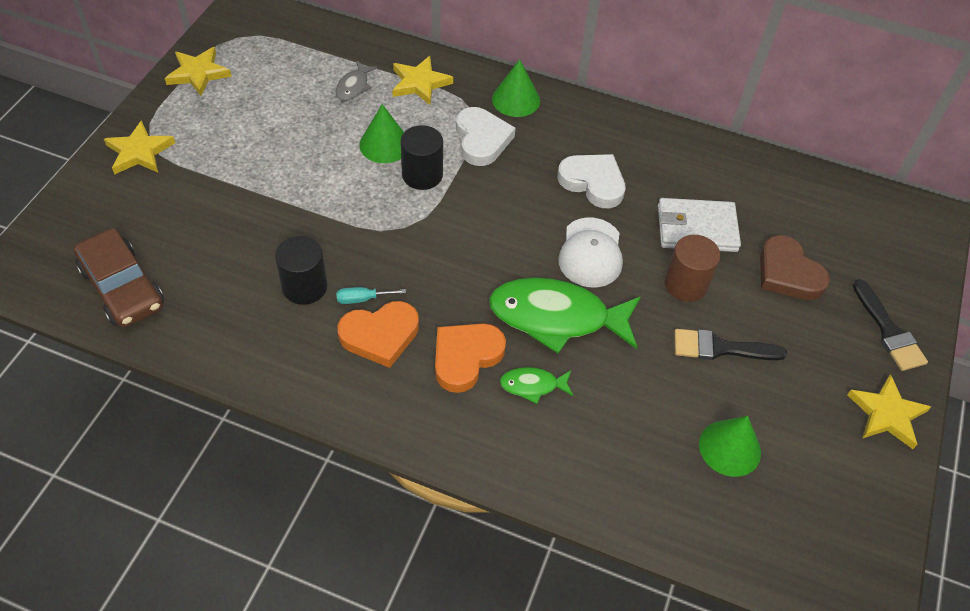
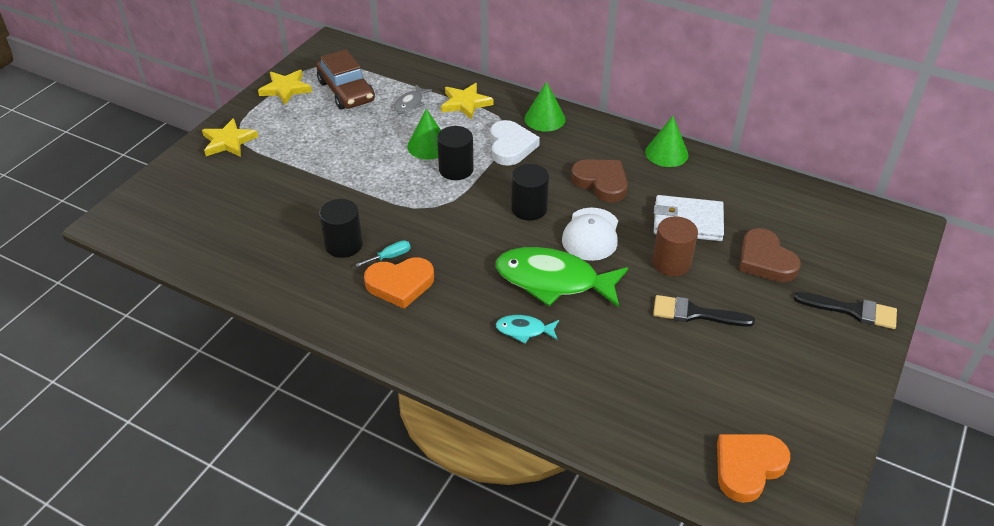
camera: 10 degrees right, 10 degrees down
brown car [74,228,164,327] -> brown car moved to [316,49,375,109]
turquoise screwdriver [336,287,406,304] -> turquoise screwdriver turned 150 degrees clockwise [355,240,411,267]
orange heart [435,323,506,393] -> orange heart moved to [717,434,790,503]
green fish [500,367,573,404] -> turquoise fish [495,315,559,344]
white heart [557,154,626,208] -> brown heart [571,159,628,202]
green cone [699,416,761,477] -> green cone moved to [645,116,689,167]
yellow star [847,374,931,449] -> none
black brush [853,279,928,371] -> black brush turned 60 degrees counterclockwise [794,292,897,329]
none -> black cylinder [511,164,549,221]

